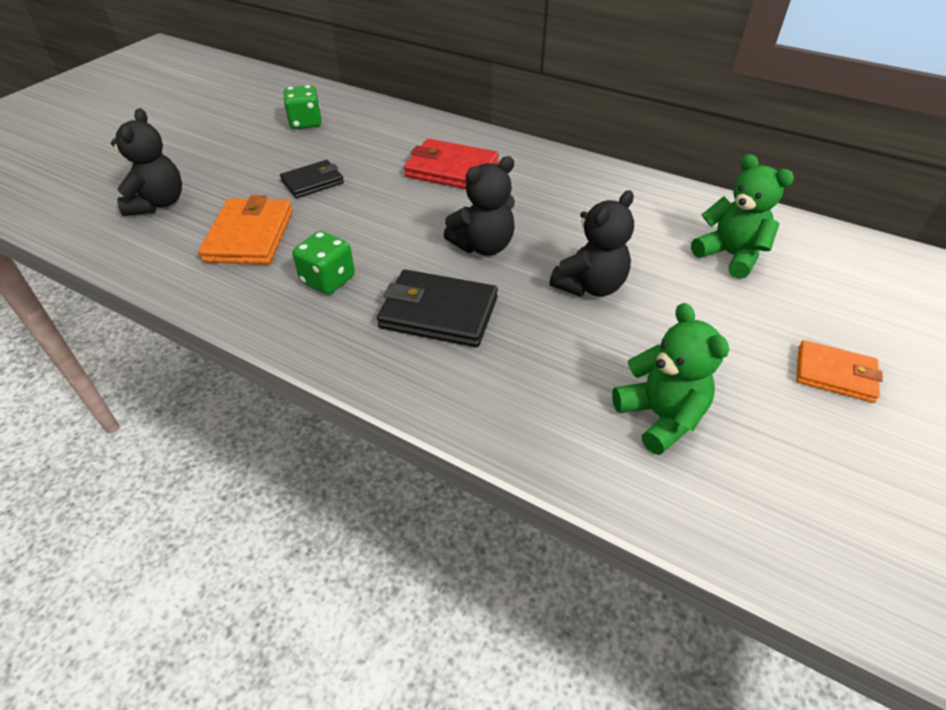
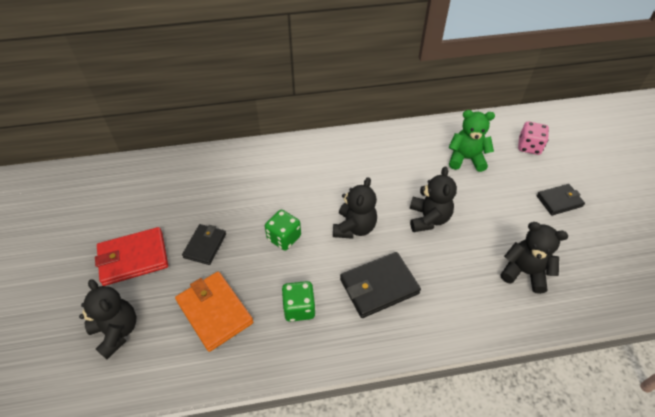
camera: 40 degrees left, 5 degrees up
green dice [283,85,322,129] -> green dice moved to [265,210,301,251]
red wallet [404,139,499,189] -> red wallet moved to [95,227,168,286]
green teddy bear [612,303,729,455] -> black teddy bear [501,222,568,294]
orange wallet [796,340,883,403] -> black wallet [536,184,585,215]
none -> pink dice [518,122,549,155]

